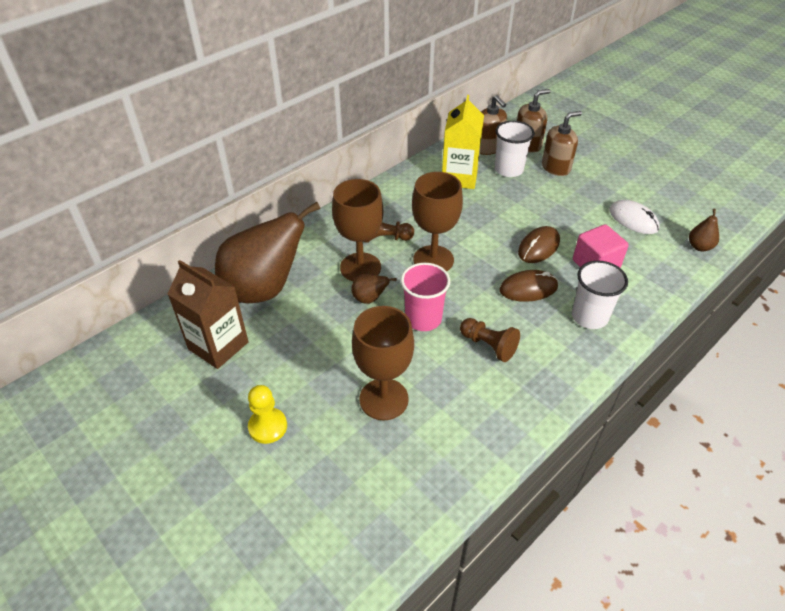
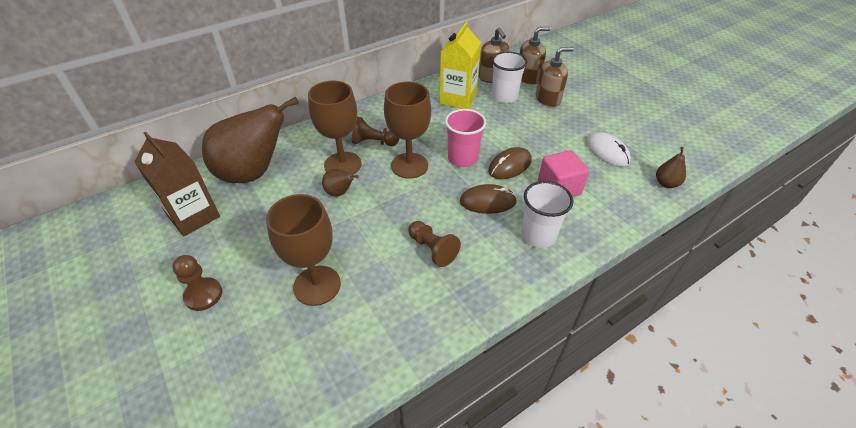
camera: 10 degrees right, 0 degrees up
yellow pawn [248,385,287,444] -> brown pawn [172,255,222,311]
pink cup [401,263,450,331] -> pink cup moved to [445,109,486,167]

